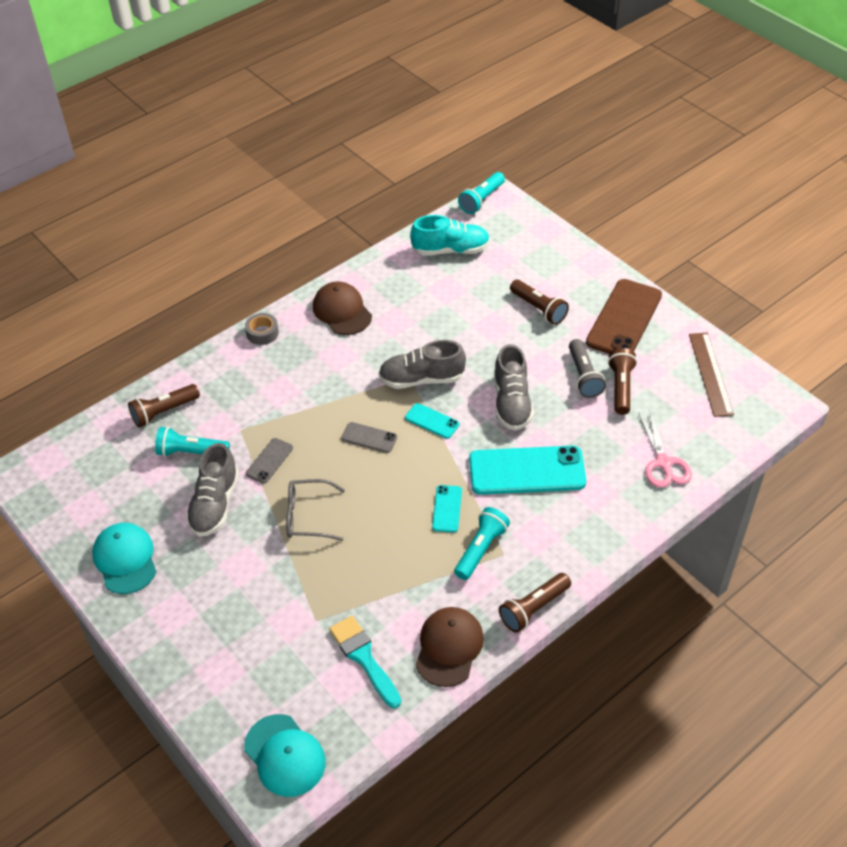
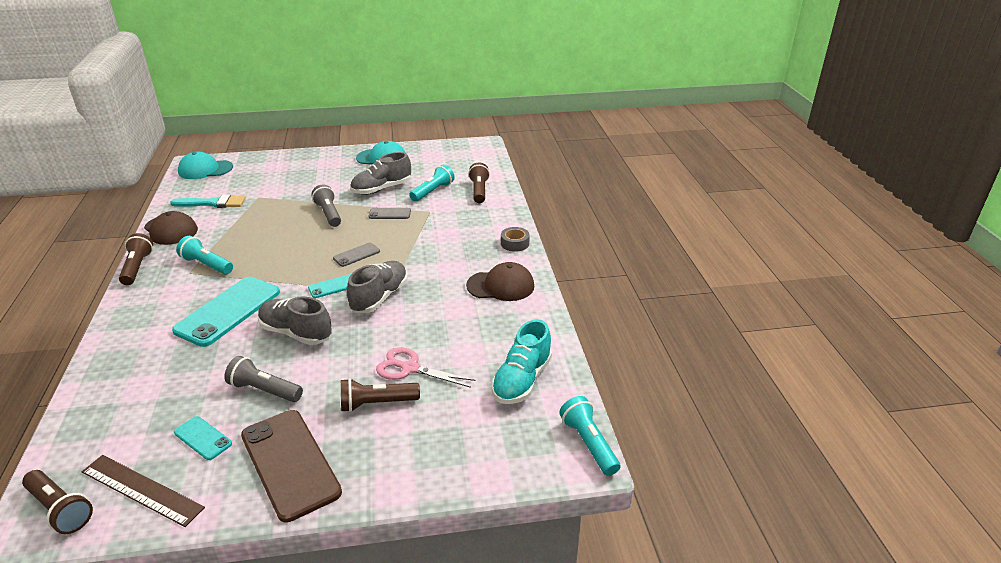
camera: 120 degrees right, 15 degrees down
grey shoe [186,443,239,537] -> grey shoe turned 75 degrees counterclockwise [350,152,411,195]
grey phone [246,438,293,484] -> grey phone turned 60 degrees counterclockwise [369,208,411,219]
grey glasses [286,479,345,541] -> grey flashlight [312,185,341,227]
turquoise phone [432,485,462,533] -> turquoise phone moved to [174,416,232,460]
turquoise flashlight [454,507,510,580] -> turquoise flashlight turned 150 degrees clockwise [176,236,233,274]
brown flashlight [608,348,637,415] -> brown flashlight moved to [22,470,93,534]
pink scissors [639,412,692,488] -> pink scissors moved to [376,347,476,388]

